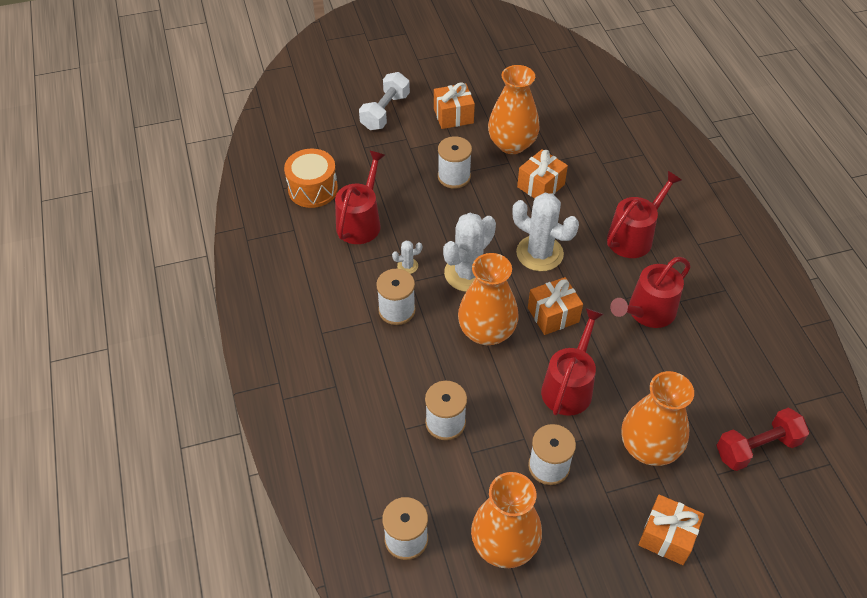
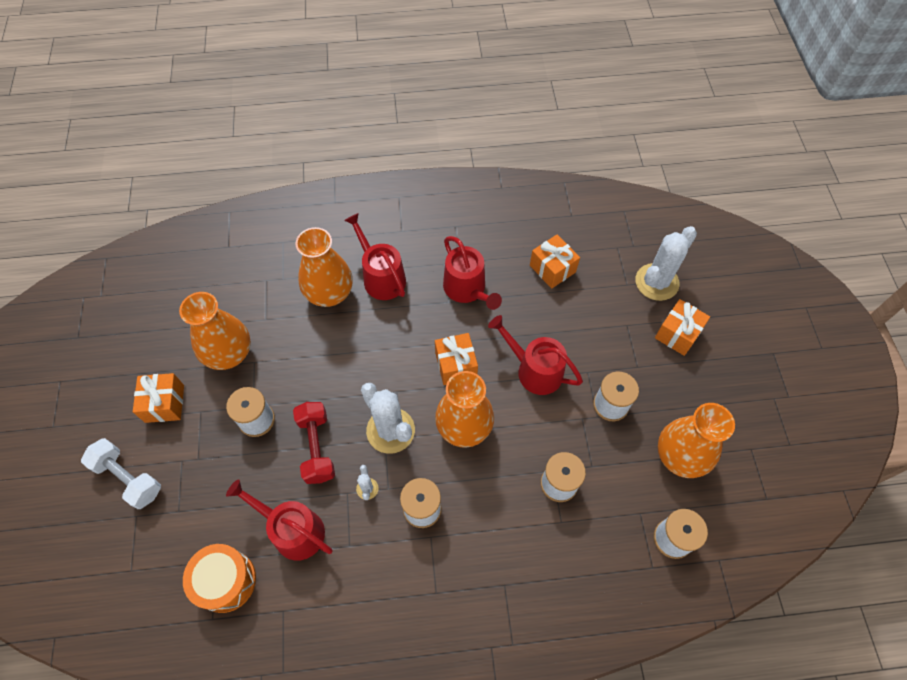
camera: 80 degrees left, 10 degrees up
white cactus [513,193,579,271] -> white cactus moved to [636,226,697,301]
orange gift [517,149,568,199] -> orange gift moved to [530,234,580,289]
orange vase [621,371,694,466] -> orange vase moved to [296,227,353,307]
red dumbbell [716,408,809,471] -> red dumbbell moved to [293,402,335,484]

